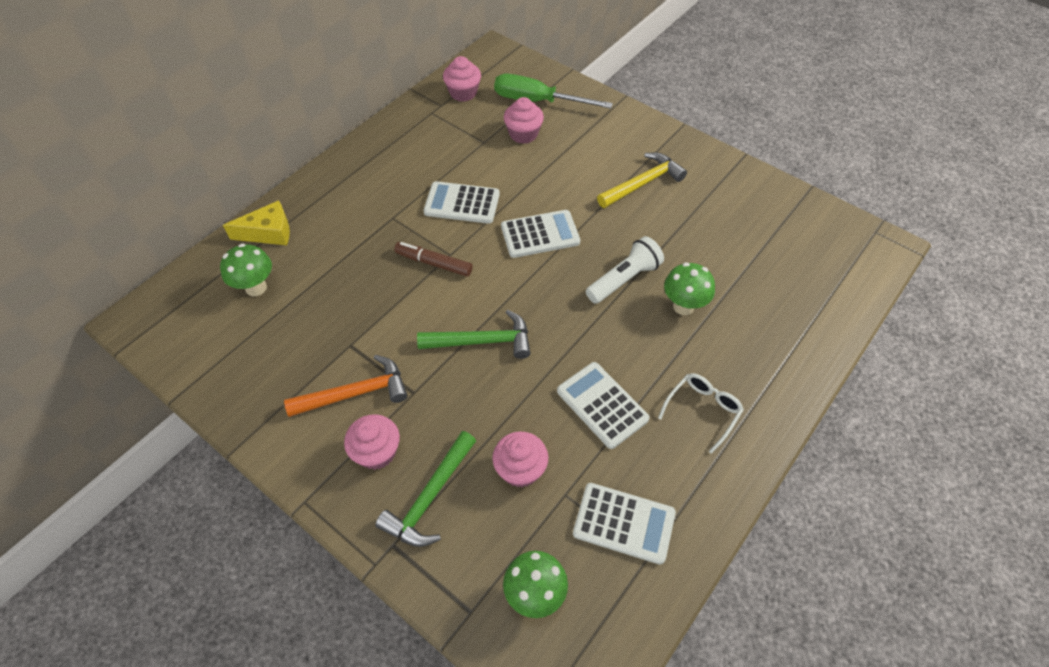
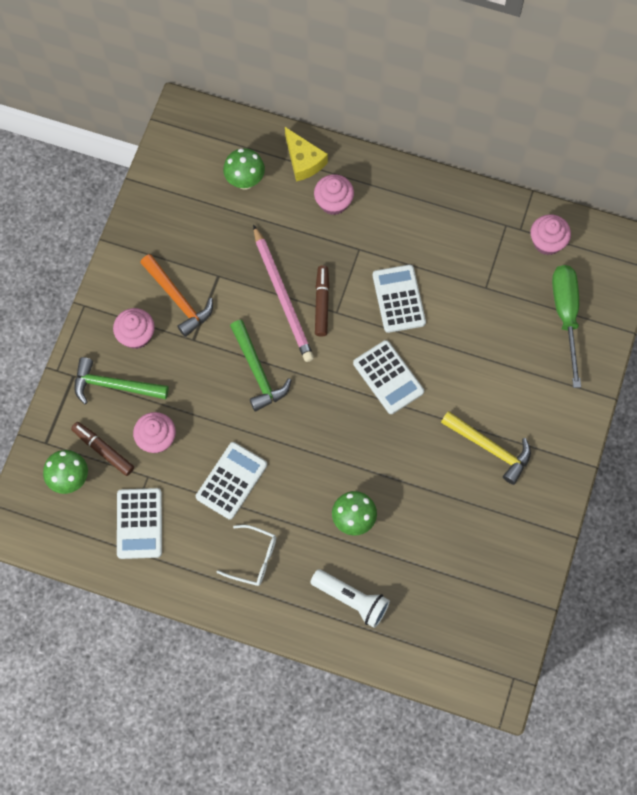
camera: 70 degrees right, 15 degrees up
pink cupcake [504,97,544,144] -> pink cupcake moved to [314,174,354,215]
white flashlight [586,236,664,304] -> white flashlight moved to [310,569,390,628]
none -> brown marker [71,422,134,476]
none -> pink pencil [253,225,314,362]

